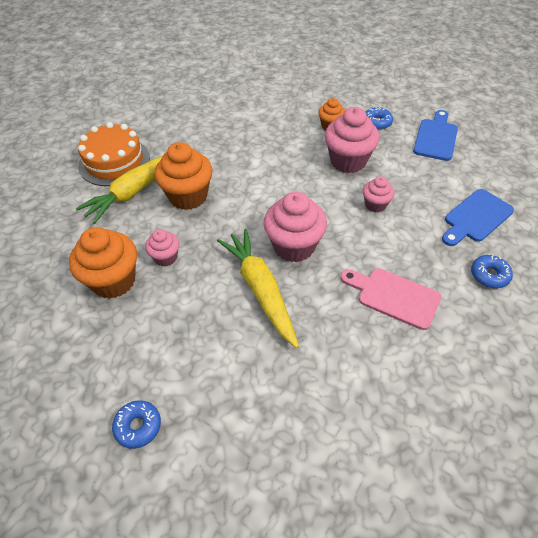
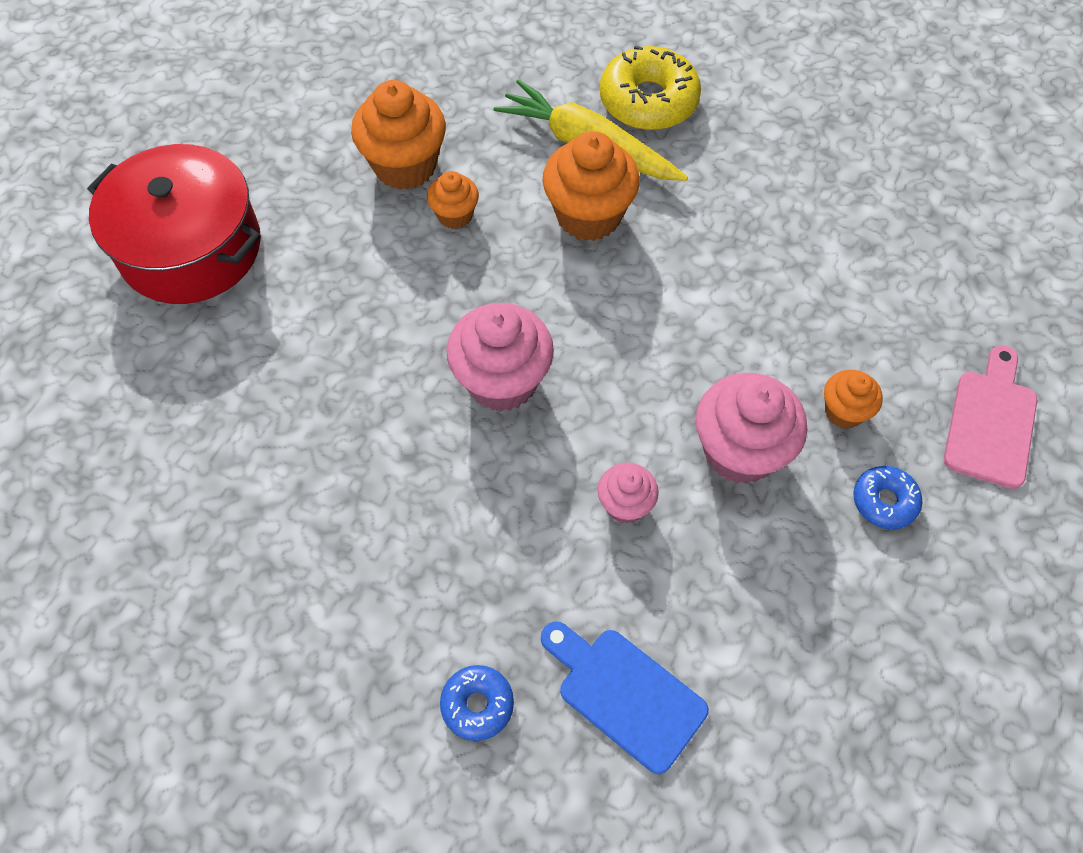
camera: 80 degrees right, 10 degrees up
orange cake [78,122,150,186] -> yellow donut [600,45,701,130]
blue donut [112,400,161,449] -> red pot [87,144,261,304]
pink cupcake [145,229,179,267] -> orange cupcake [427,171,479,229]
yellow carrot [217,229,299,348] -> none
pink cutting board [340,268,441,330] -> pink cutting board moved to [944,345,1037,489]
blue cutting board [413,110,458,161] -> none

